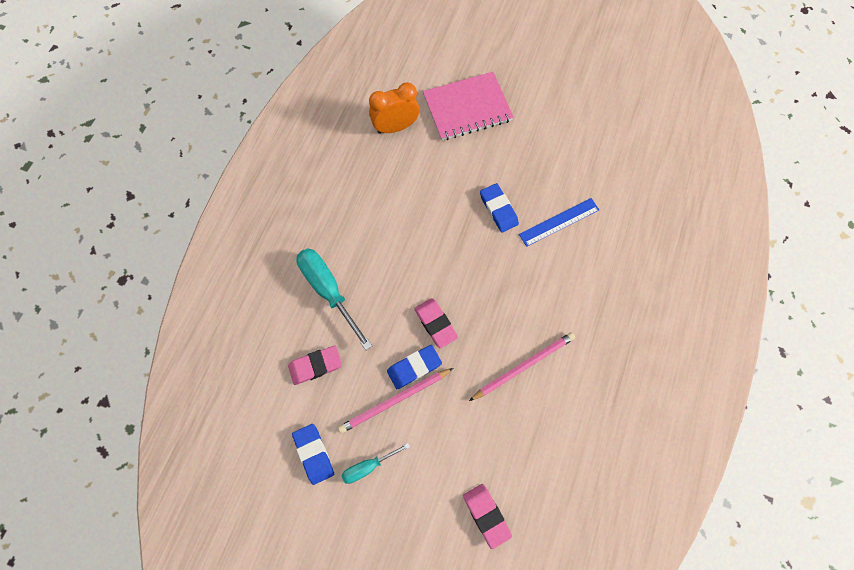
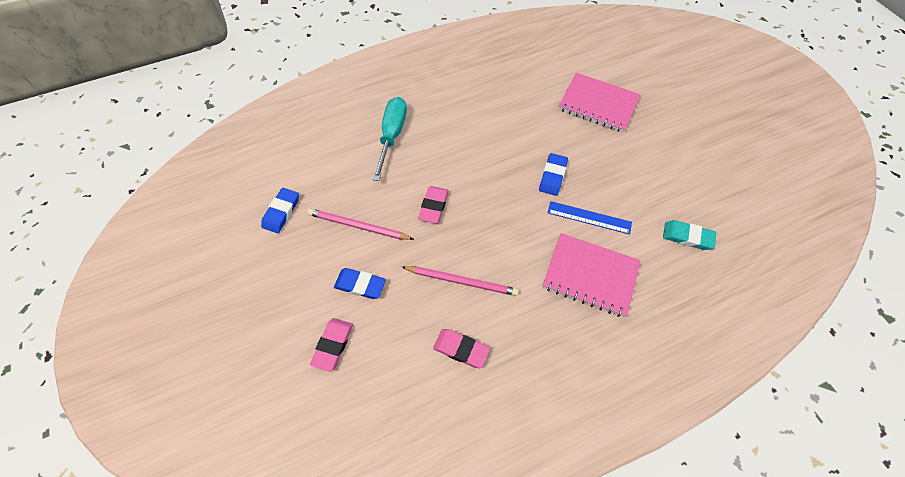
camera: 45 degrees right, 10 degrees down
pink eraser [288,345,342,385] -> pink eraser moved to [433,329,490,368]
turquoise screwdriver [341,443,410,484] -> none
orange clock [369,82,420,134] -> none
blue eraser [387,345,442,389] -> blue eraser moved to [334,268,386,299]
none -> pink notebook [543,233,641,318]
none -> turquoise eraser [663,220,716,250]

